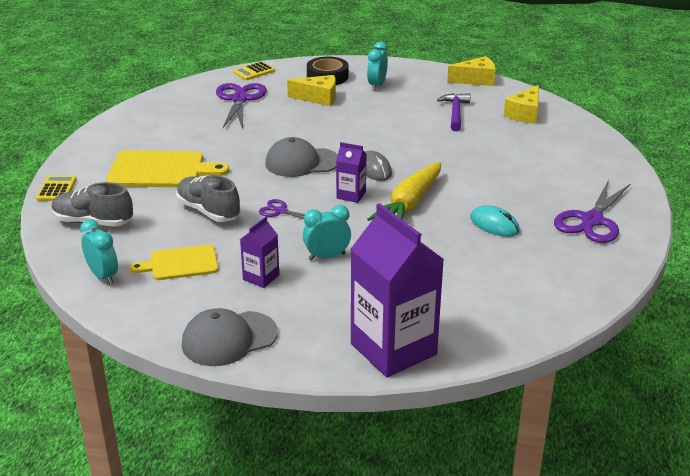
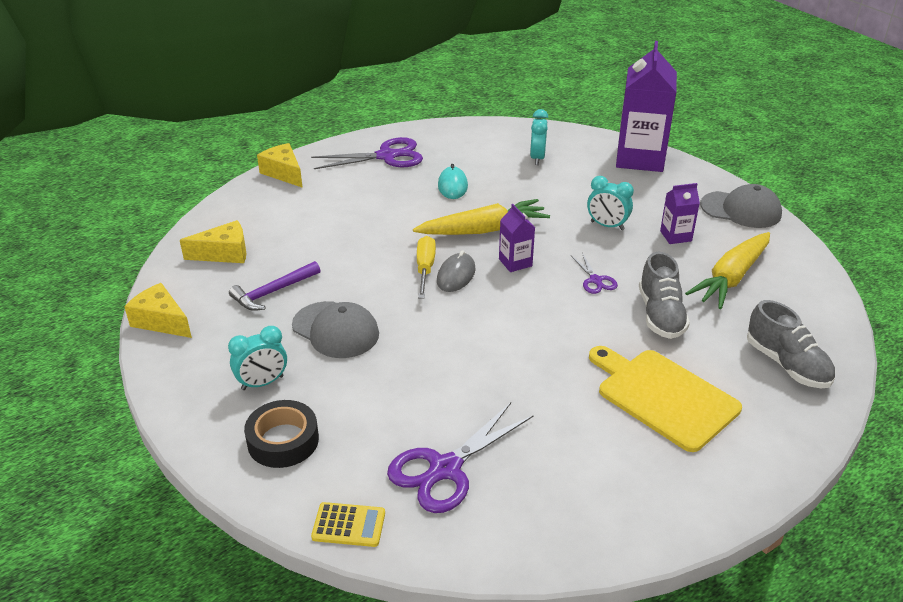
camera: 135 degrees left, 5 degrees up
yellow calculator [36,175,77,201] -> none
turquoise clock [80,219,118,284] -> turquoise clock moved to [530,109,549,165]
yellow cutting board [130,244,218,280] -> yellow carrot [685,232,770,309]
grey cap [265,137,338,177] -> grey cap moved to [292,301,379,358]
yellow cheese [287,75,336,106] -> yellow cheese moved to [257,143,303,188]
none -> yellow screwdriver [417,236,436,299]

